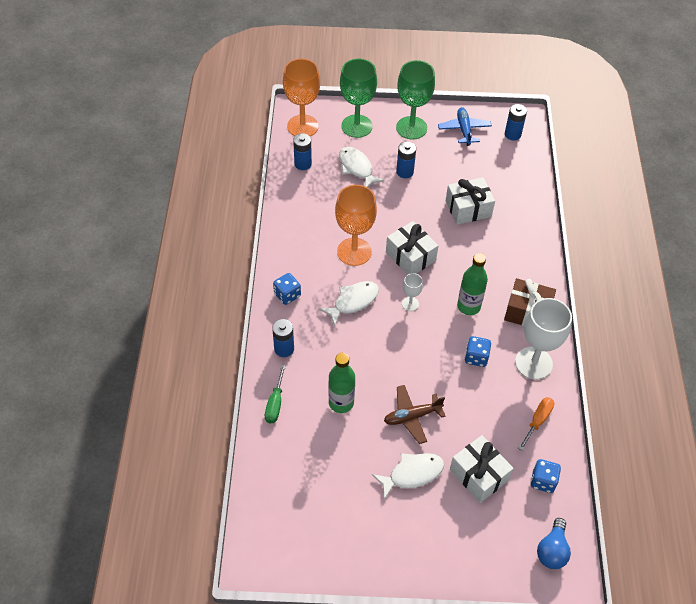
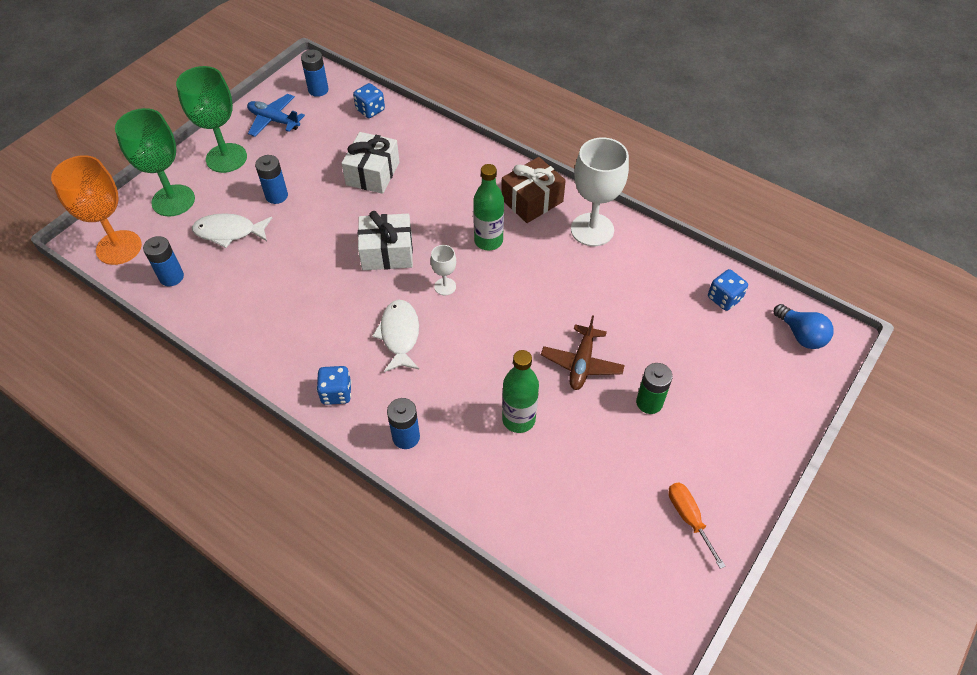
camera: 55 degrees left, 0 degrees up
green screwdriver [265,365,286,424] -> none
orange goblet [335,185,377,266] -> none
white fish [372,453,444,500] -> green battery [636,363,673,414]
white gift [450,435,514,503] -> none
blue dice [465,336,491,367] -> blue dice moved to [353,83,385,118]
orange screwdriver [518,397,554,451] -> orange screwdriver moved to [668,482,726,569]

